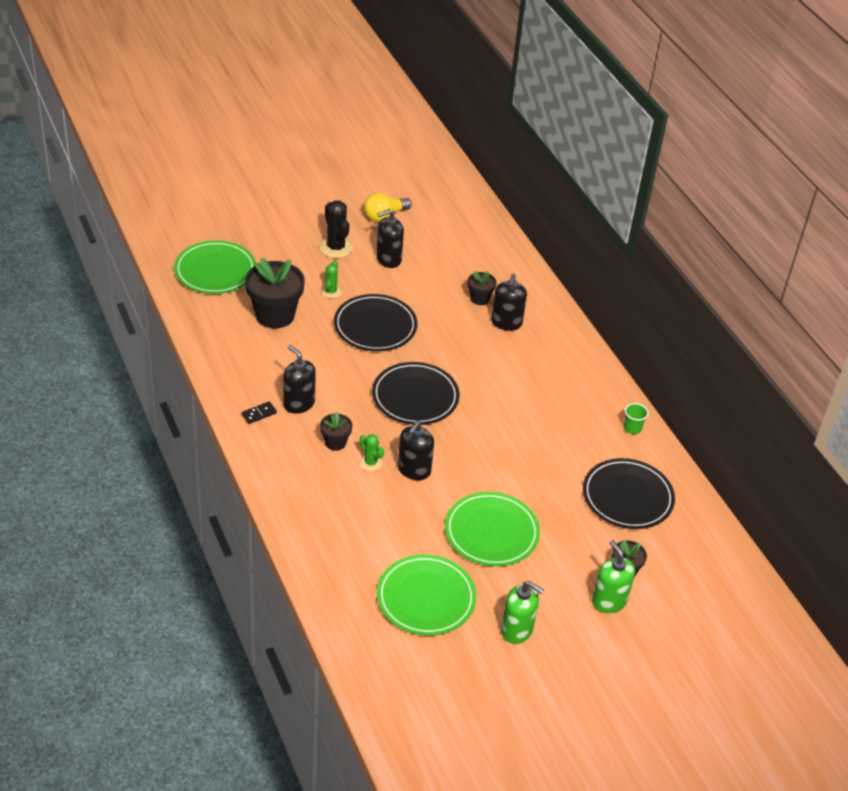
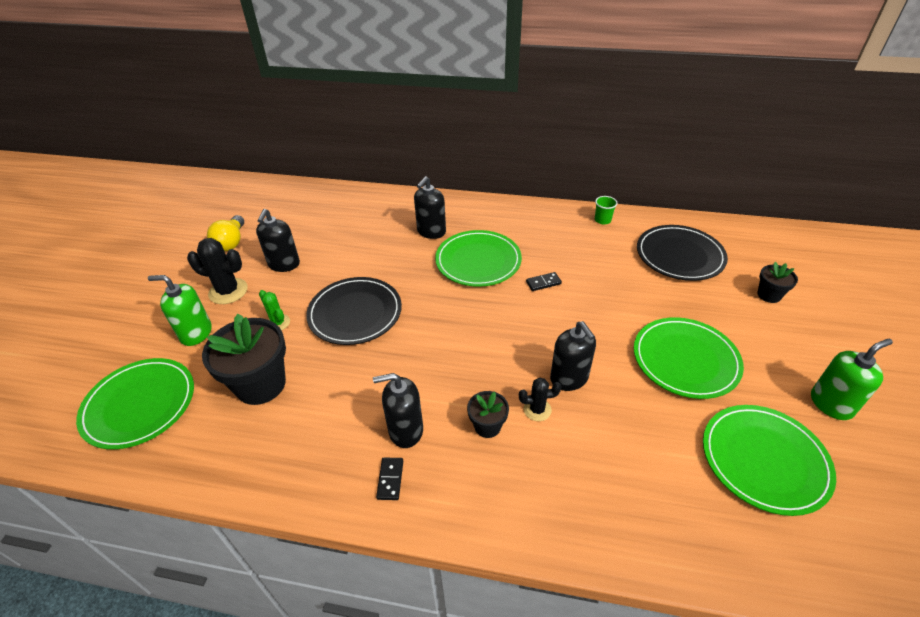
camera: 50 degrees left, 0 degrees up
green cactus [359,434,384,471] -> black cactus [519,378,562,421]
black plate [372,362,460,425] -> none
black flower pot [468,271,497,305] -> none
black soap dispenser [491,274,527,331] -> black soap dispenser turned 75 degrees clockwise [414,176,446,239]
green soap dispenser [592,540,635,613] -> green soap dispenser moved to [148,275,212,346]
none -> green plate [435,230,522,287]
none -> black domino [526,272,562,291]

